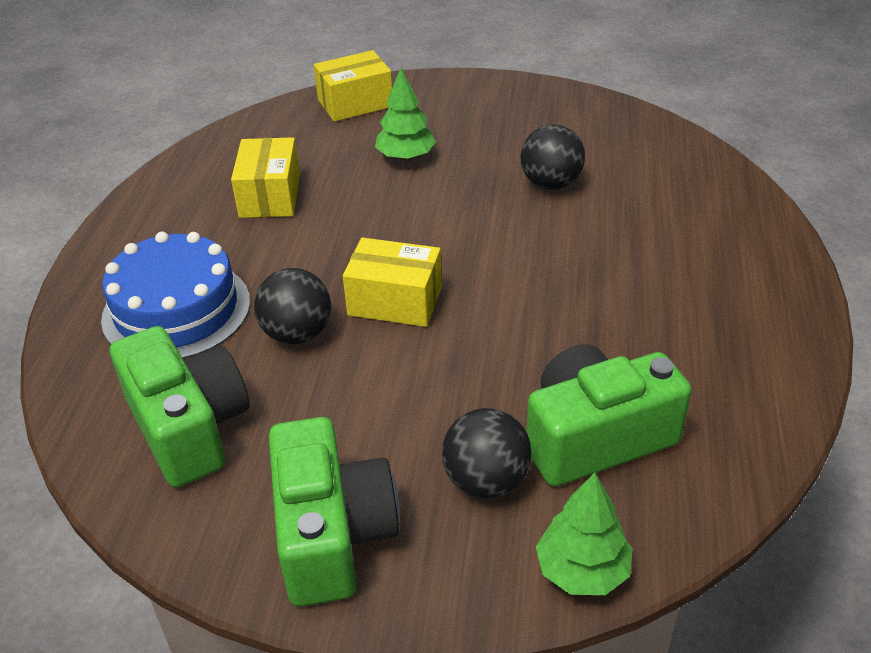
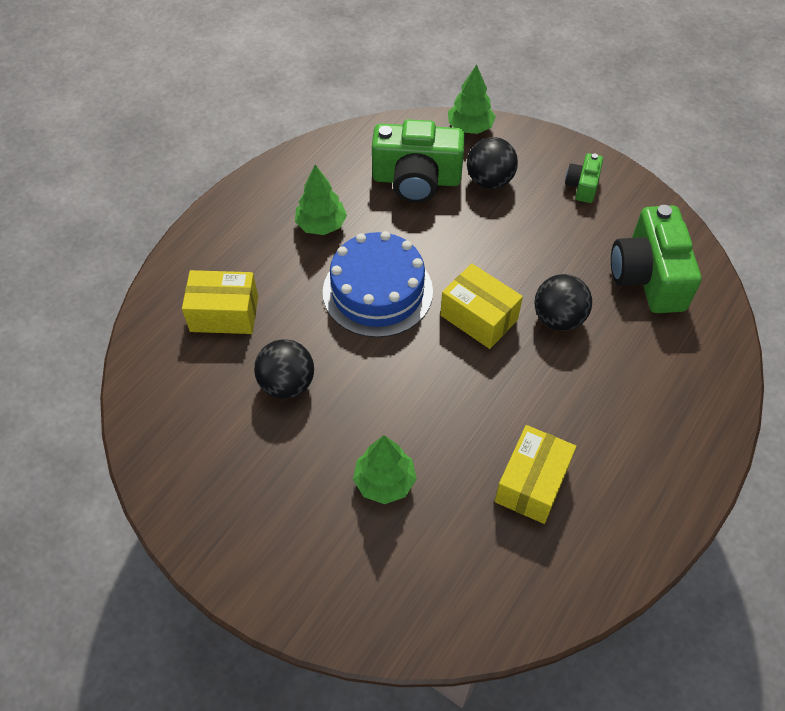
camera: 155 degrees left, 15 degrees up
blue cake [101,232,250,359] -> blue cake moved to [323,231,433,338]
green camera [269,417,399,607] -> green camera [565,153,603,203], size x0.50
yellow box [314,50,392,122] -> yellow box moved to [182,270,258,334]
none -> green tree [295,165,347,235]

